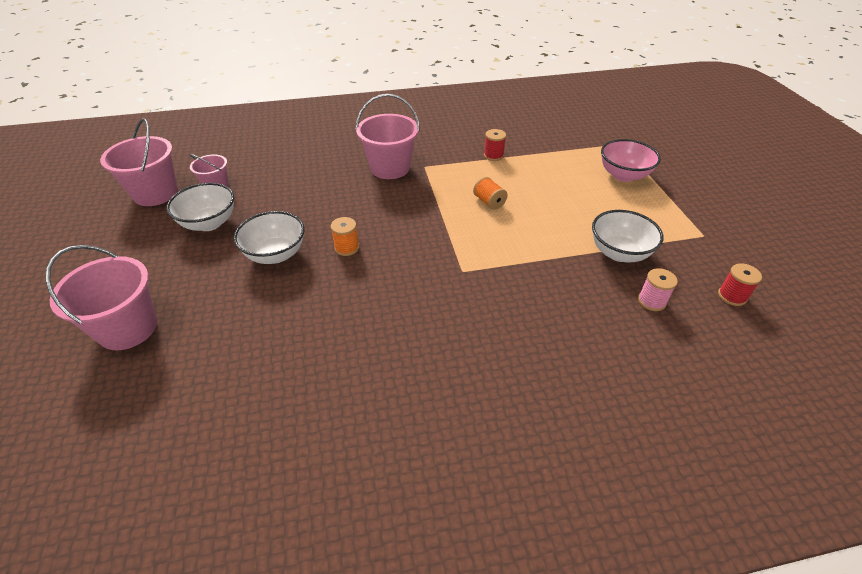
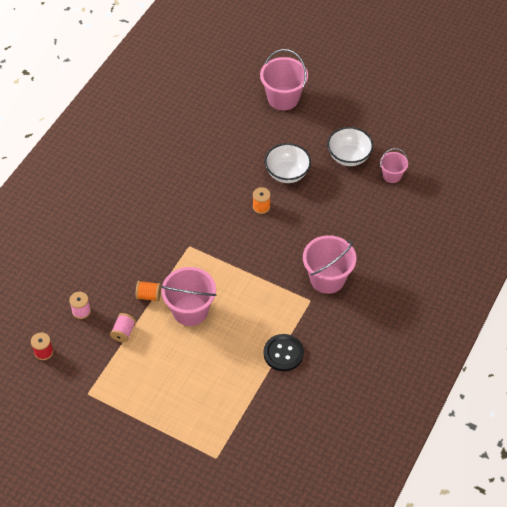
camera: 130 degrees right, 10 degrees up
pink bucket [100,118,178,206] -> pink bucket moved to [161,267,217,326]
orange spool [473,177,507,210] -> orange spool moved to [135,281,161,302]
red spool [484,129,506,161] -> black button [264,334,304,372]
white bowl [592,210,664,263] -> pink spool [110,313,136,343]
pink bowl [601,139,661,182] -> none

